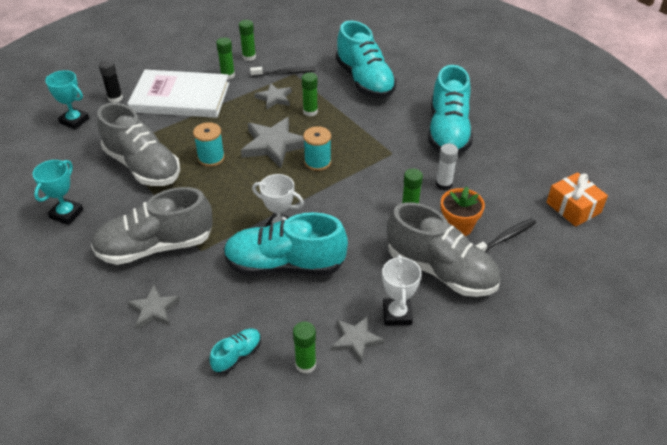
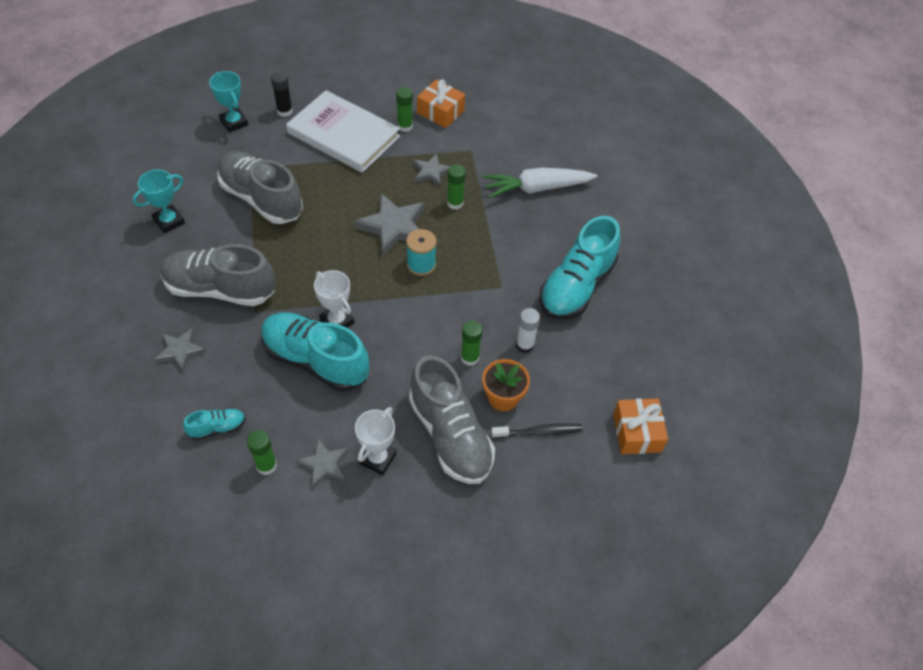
camera: 25 degrees right, 10 degrees up
grey shoe [97,103,180,186] -> grey shoe turned 150 degrees clockwise [217,151,303,224]
turquoise spool [193,122,225,167] -> none
green glue stick [239,20,256,61] -> orange gift [417,79,465,128]
black toothbrush [250,67,316,77] -> none
turquoise shoe [336,20,397,98] -> white carrot [483,168,597,198]

